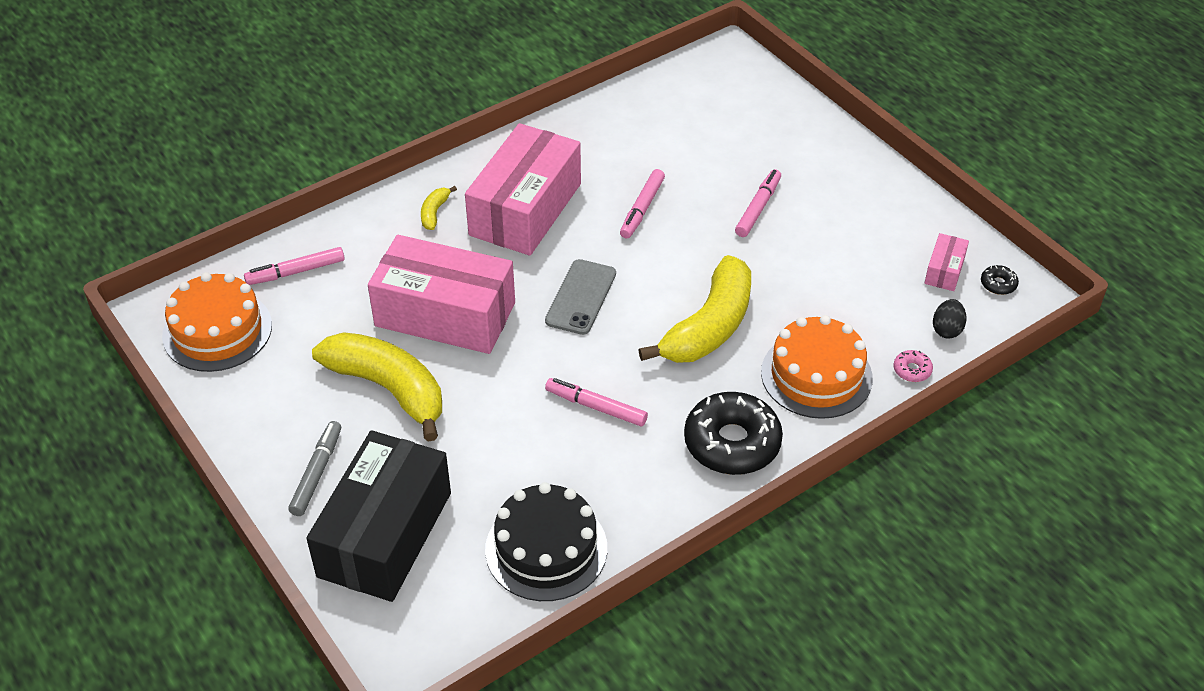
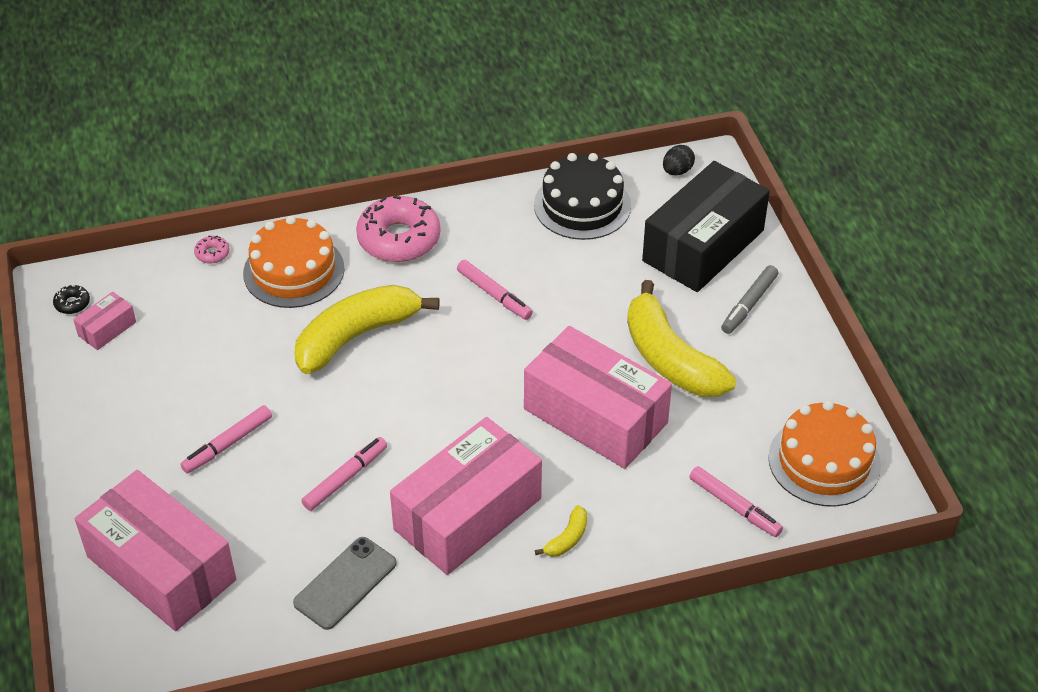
camera: 160 degrees left, 0 degrees up
pink marker [244,247,345,285] -> pink marker turned 45 degrees clockwise [689,466,783,537]
grey phone [545,259,616,335] -> grey phone moved to [293,537,397,630]
black donut [684,392,783,475] -> pink donut [356,195,440,262]
black egg [933,299,966,339] -> black egg moved to [663,145,695,176]
none -> pink box [75,470,236,631]

